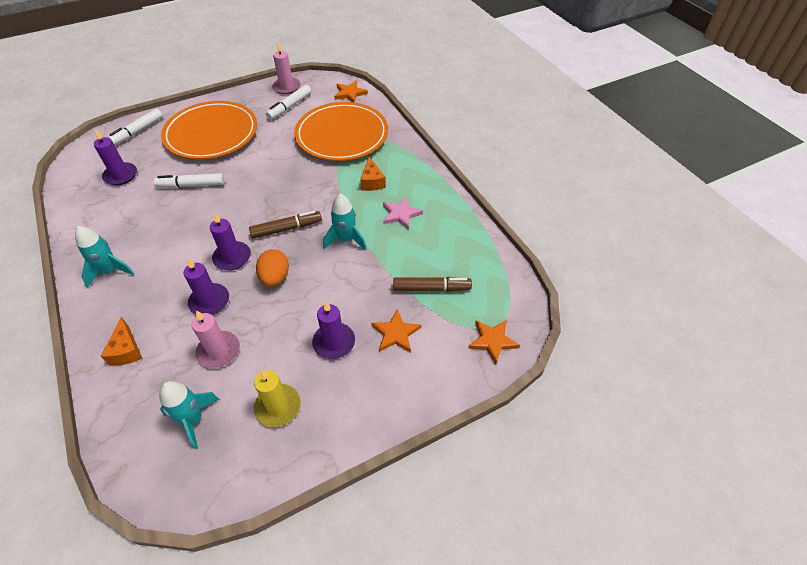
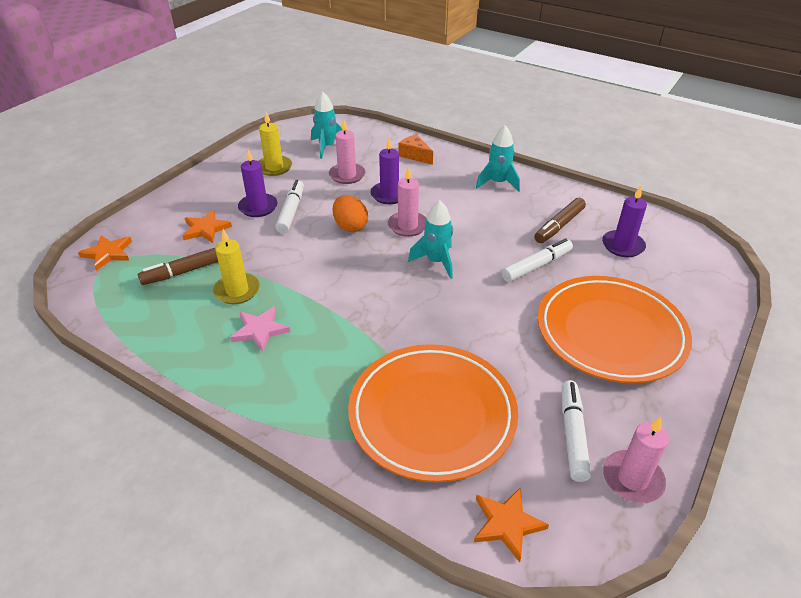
camera: 150 degrees right, 10 degrees down
white marker [108,108,163,145] -> white marker moved to [275,180,304,233]
purple candle [210,213,251,270] -> pink candle [388,166,427,237]
brown marker [249,211,322,239] -> brown marker moved to [535,198,586,243]
turquoise rocket [323,194,367,250] -> turquoise rocket moved to [408,200,453,279]
orange cheese [360,156,386,191] -> none
none -> yellow candle [213,229,260,304]

